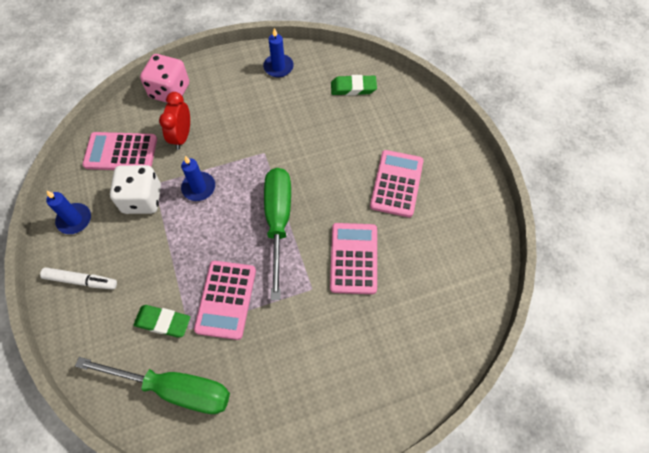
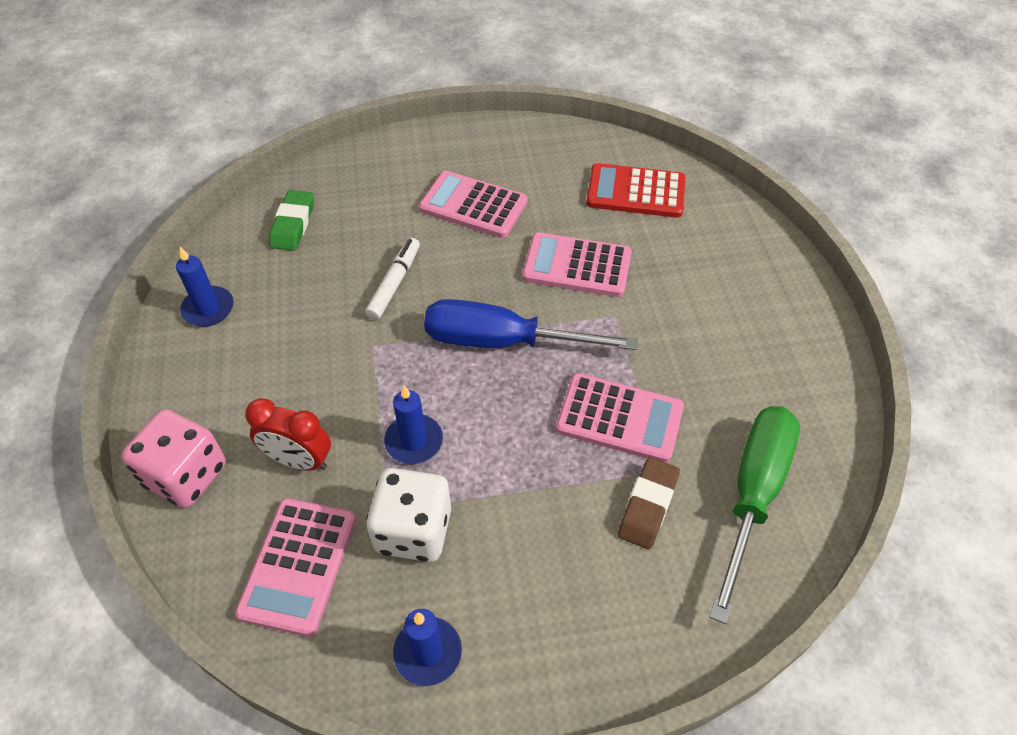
camera: 80 degrees left, 10 degrees down
white marker [40,267,117,289] -> white marker moved to [365,238,420,320]
green eraser [134,305,190,337] -> brown eraser [618,457,680,549]
green screwdriver [264,168,291,300] -> blue screwdriver [424,299,638,350]
none -> red calculator [586,163,685,218]

